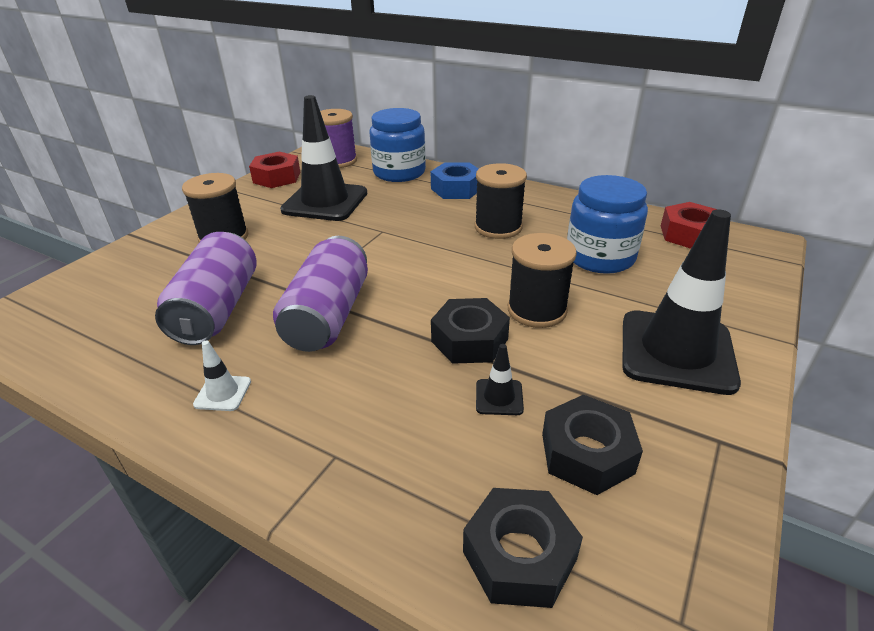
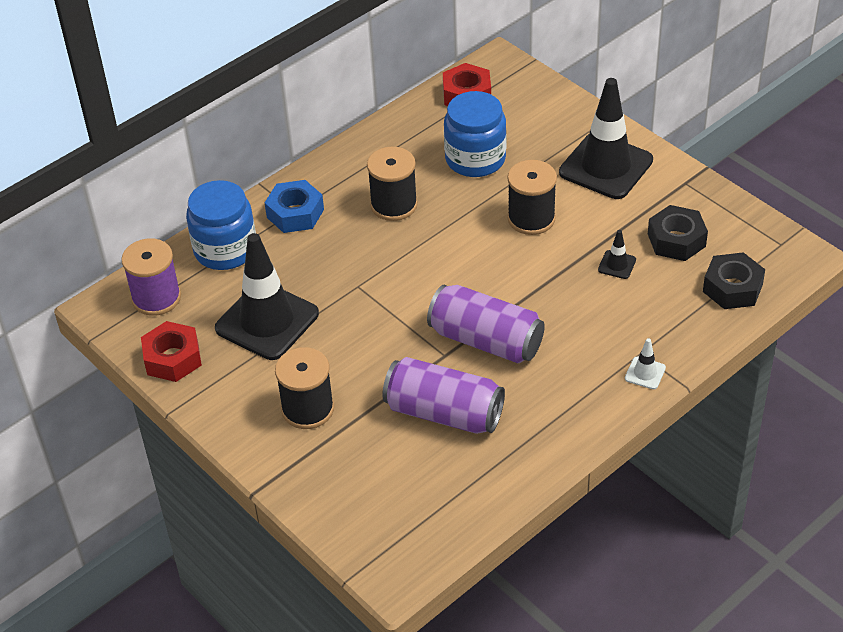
camera: 70 degrees left, 10 degrees up
white traffic cone [193,340,251,411] -> white traffic cone moved to [625,338,666,389]
black nut [431,298,510,364] -> none

